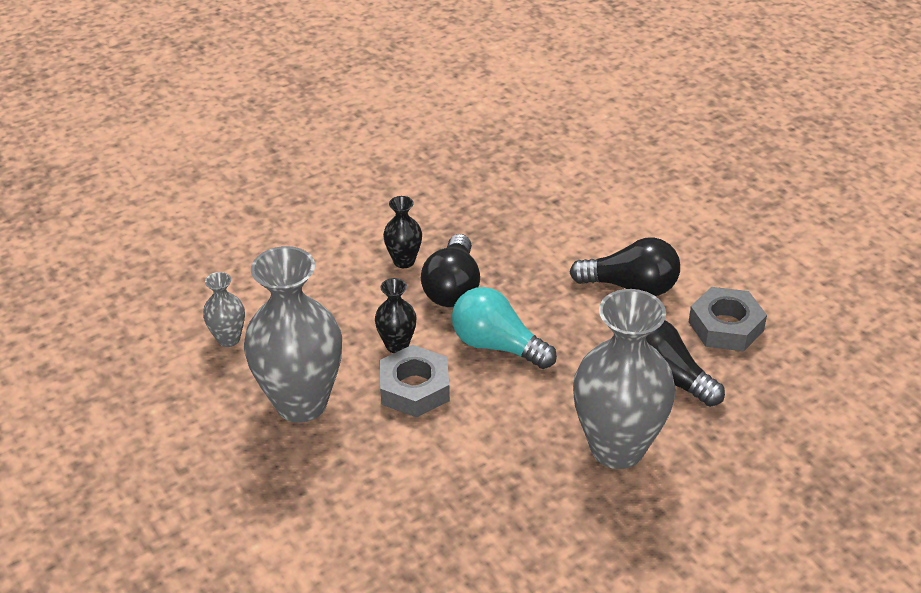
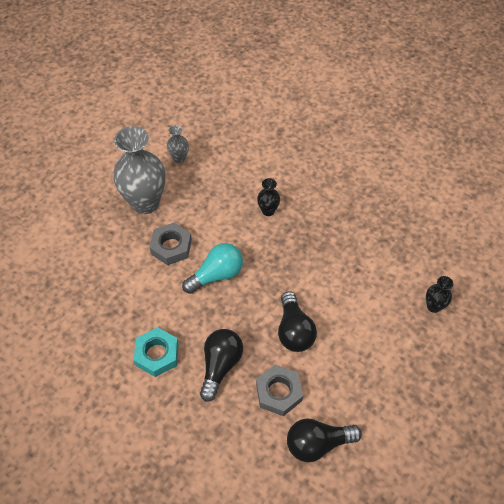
camera: 70 degrees right, 15 degrees up
black vase [375,278,417,353] -> black vase moved to [426,276,454,313]
black light bulb [421,234,480,307] -> black light bulb moved to [287,418,362,462]
turquoise light bulb [452,287,557,369] -> turquoise light bulb turned 45 degrees clockwise [182,243,243,294]
grey vase [573,289,676,469] -> turquoise nut [134,327,178,377]

